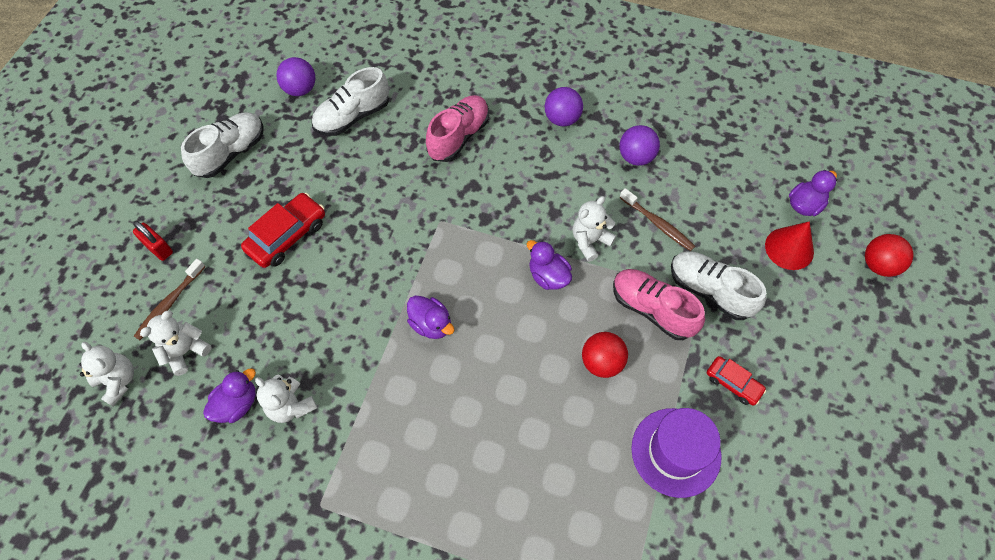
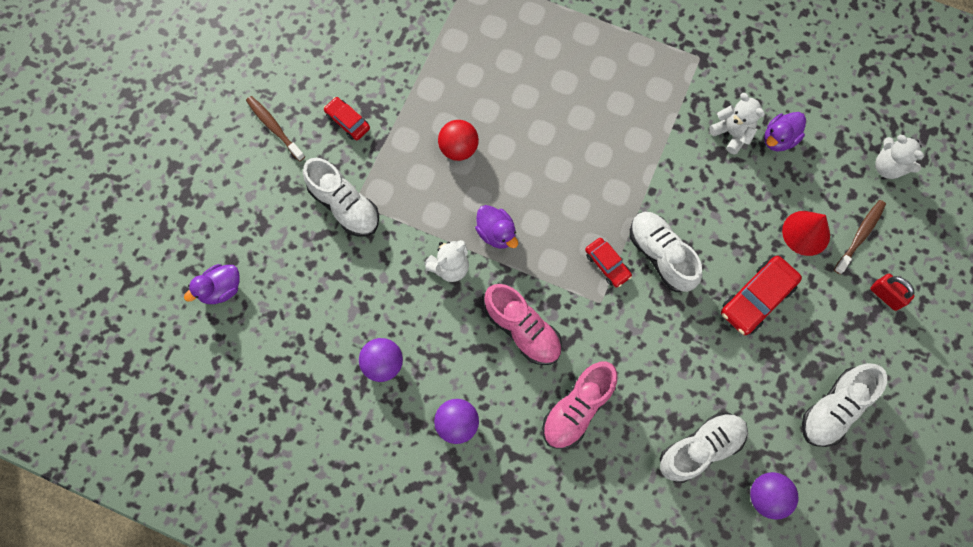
camera: 175 degrees left, 10 degrees up
white teddy bear [140,310,212,376] -> none
purple duck [407,295,454,339] -> none
pink shoe [613,269,705,340] -> pink shoe moved to [484,284,562,365]
brown toothbrush [619,188,695,251] -> brown toothbrush moved to [246,96,305,161]
purple hat [631,408,722,498] -> none
red cone [765,221,814,270] -> red cone moved to [782,211,830,256]
red ball [865,234,914,277] -> none
none -> red car [585,238,632,288]
none -> white shoe [630,212,702,292]

